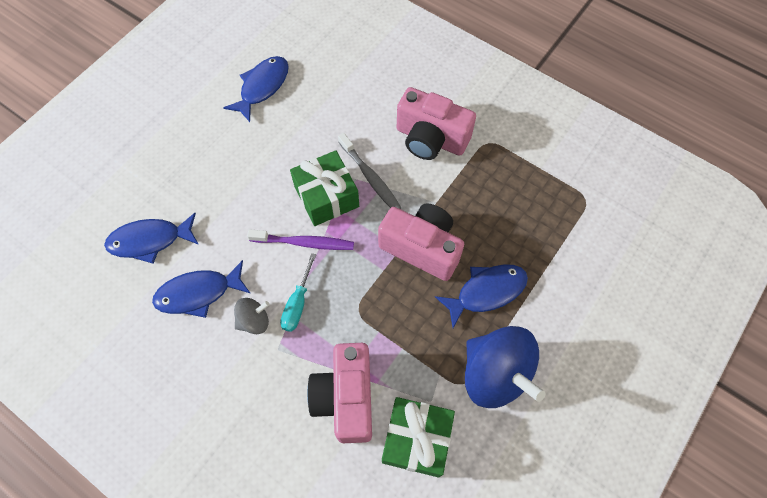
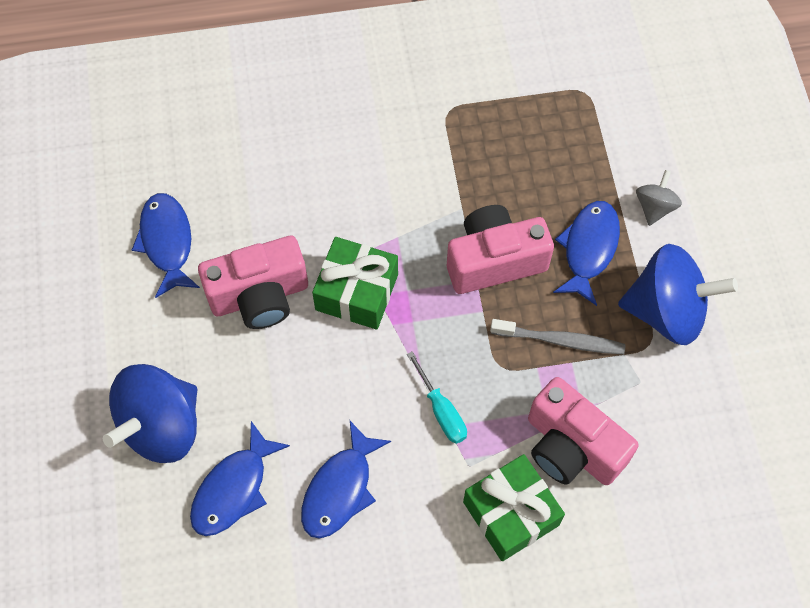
camera: 45 degrees left, 0 degrees up
grey spinning top [234,298,270,334] -> grey spinning top moved to [636,170,682,226]
purple toothbrush [247,229,354,250] -> none
grey toothbrush [338,133,401,209] -> grey toothbrush moved to [490,319,626,354]
green gift [382,397,455,477] -> green gift moved to [463,454,565,561]
pink camera [397,87,476,160] -> pink camera moved to [198,236,308,329]
none -> blue spinning top [103,364,197,463]

